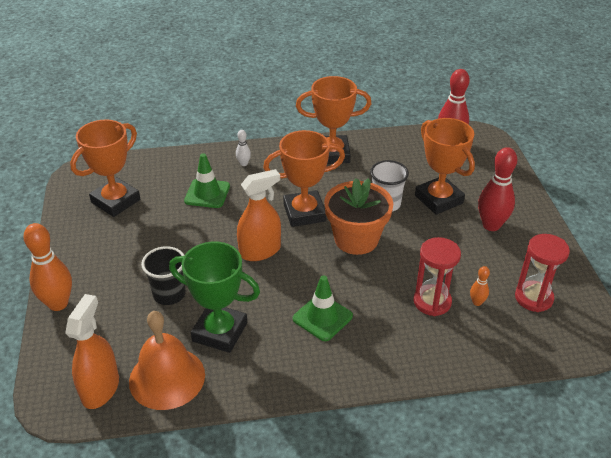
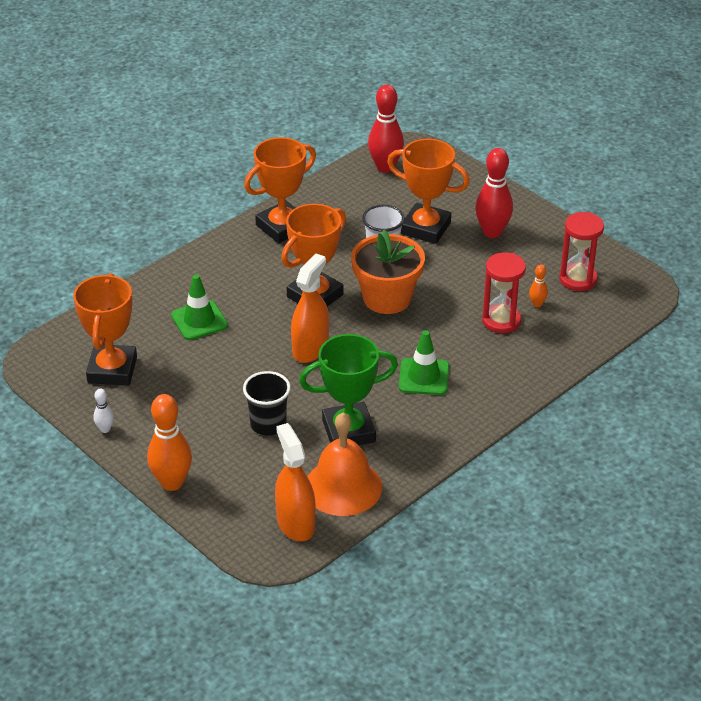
camera: 35 degrees left, 0 degrees up
white bowling pin [236,130,251,166] -> white bowling pin moved to [93,389,114,433]

